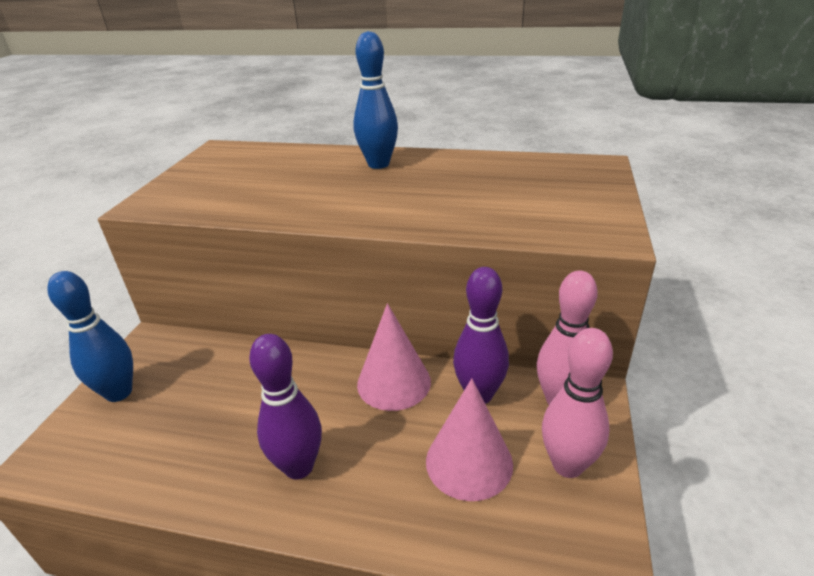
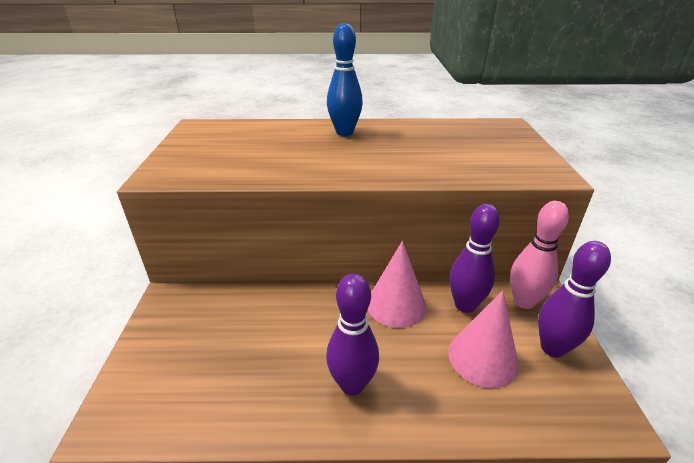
camera: 15 degrees left, 0 degrees up
blue bowling pin [47,271,133,402] -> none
pink bowling pin [542,328,613,478] -> purple bowling pin [538,241,611,357]

